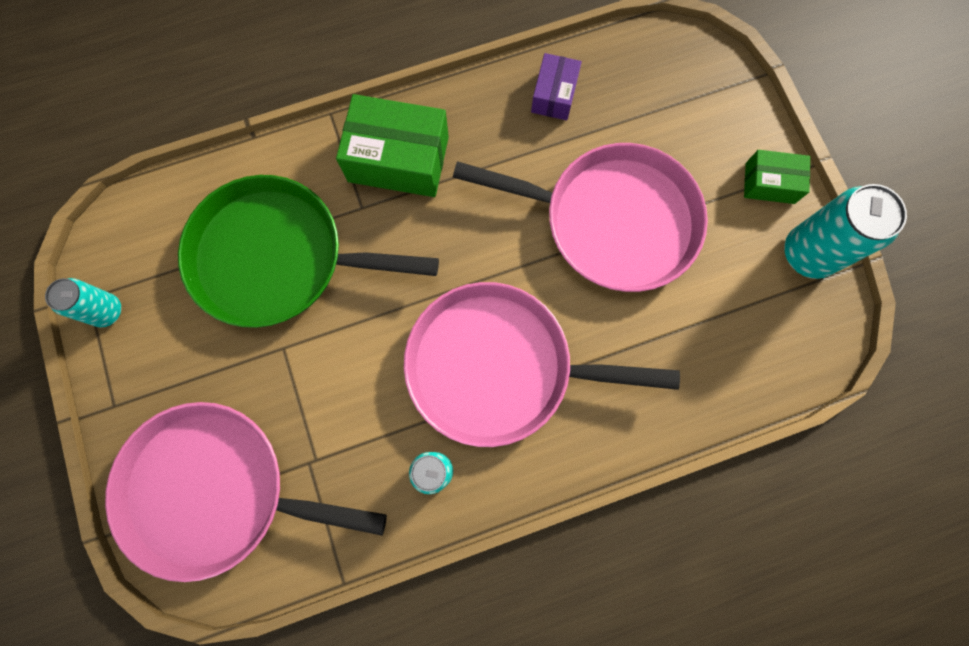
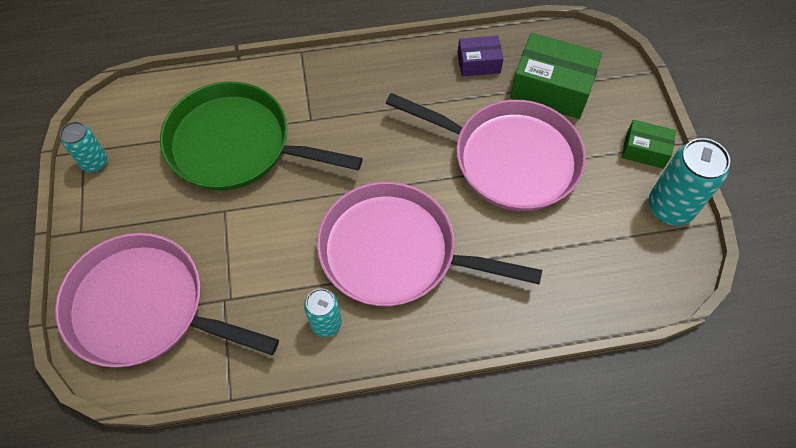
camera: 10 degrees right, 15 degrees down
green box [336,94,449,197] -> green box moved to [510,33,602,119]
purple box [531,53,582,120] -> purple box turned 60 degrees clockwise [457,36,504,76]

